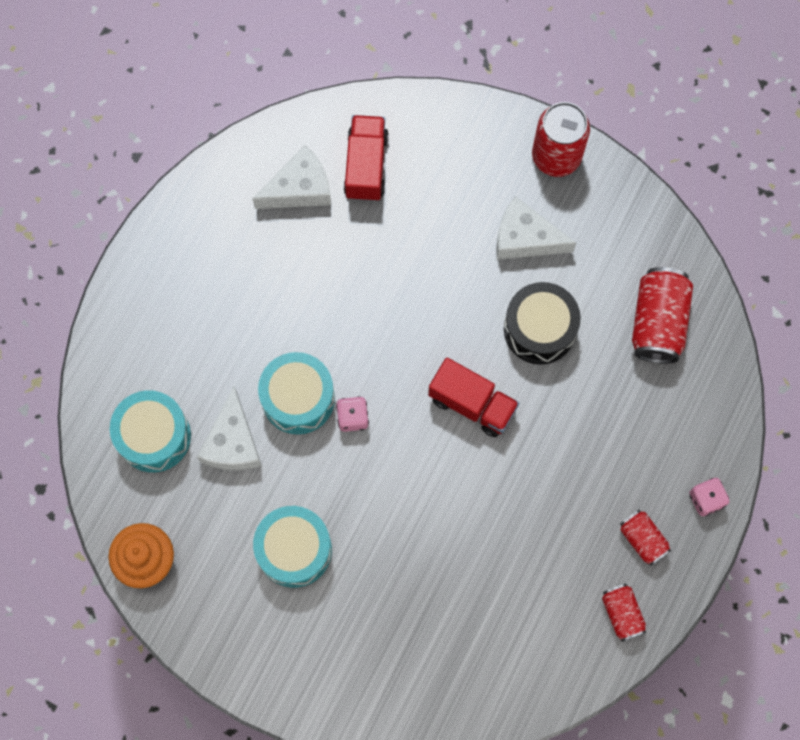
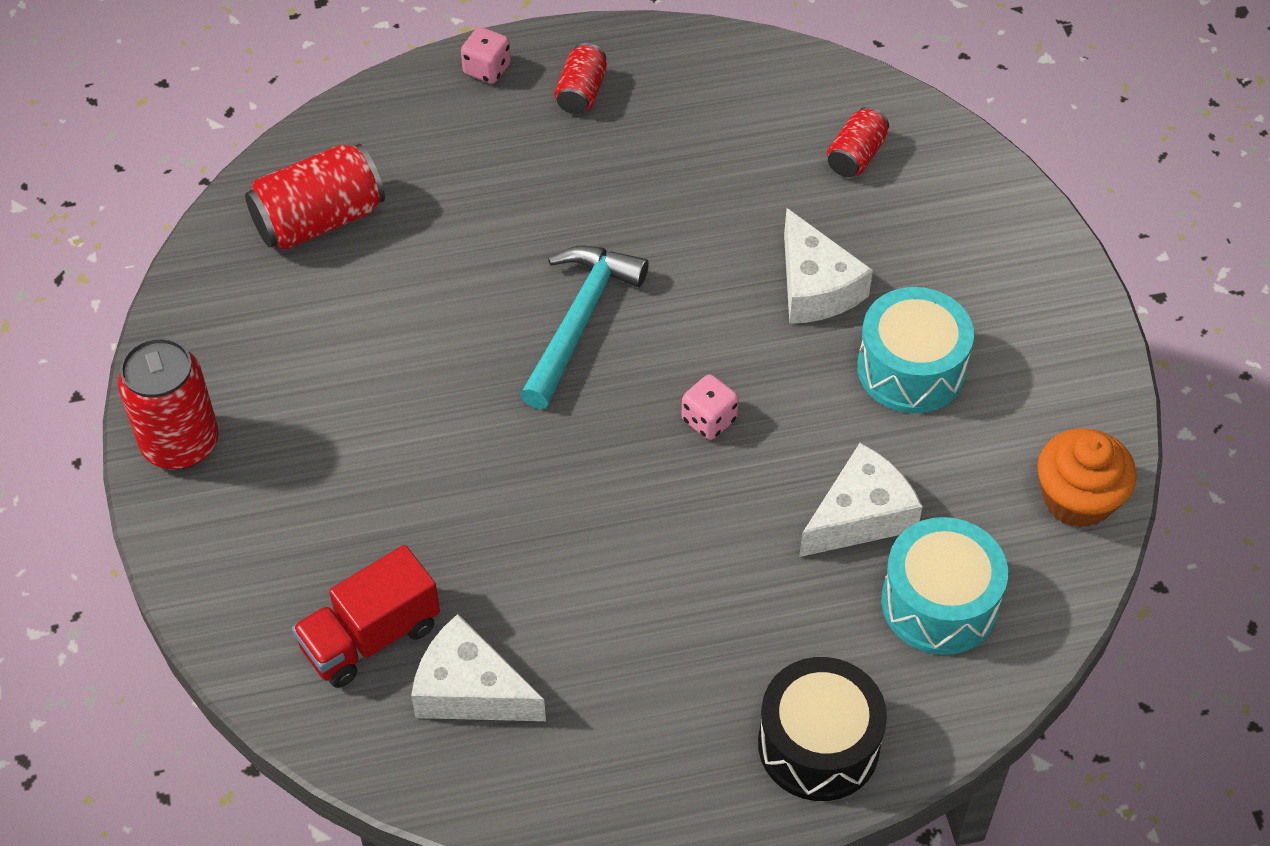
camera: 130 degrees left, 20 degrees down
turquoise drum [258,352,335,434] -> none
red truck [428,358,519,437] -> turquoise hammer [520,245,649,409]
white cheese [496,196,576,260] -> white cheese moved to [784,208,873,324]
black drum [504,282,581,364] -> black drum moved to [758,657,887,801]
red can [602,584,646,642] -> red can moved to [827,107,889,177]

